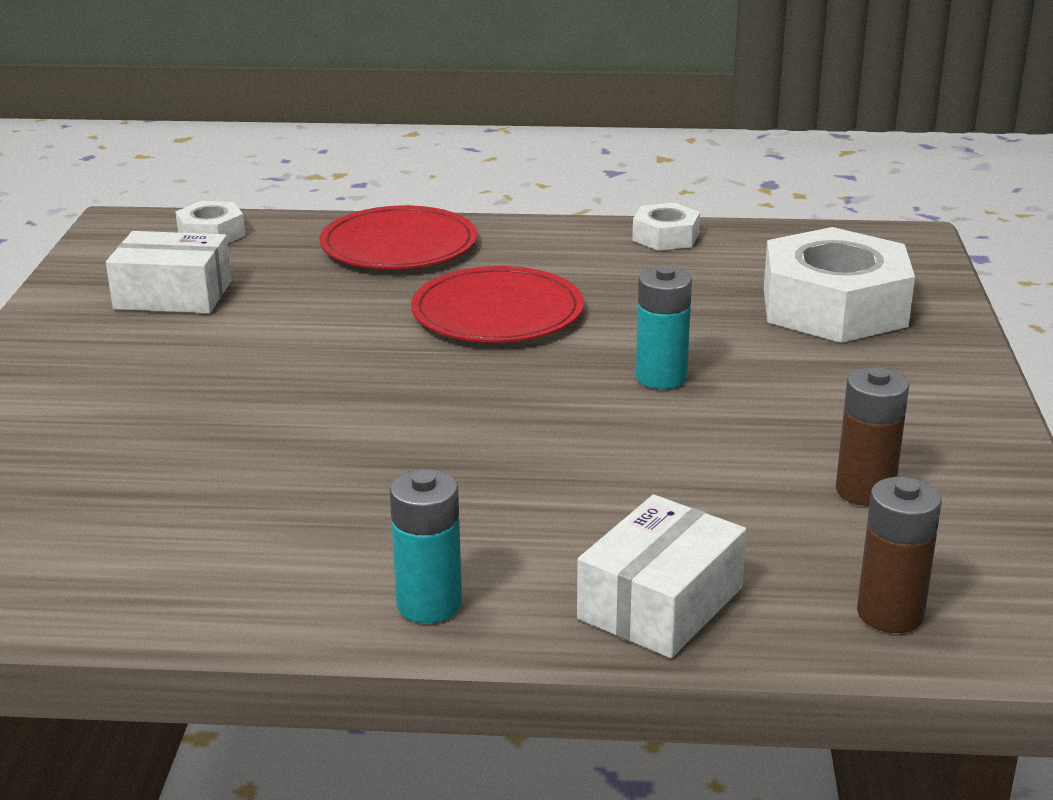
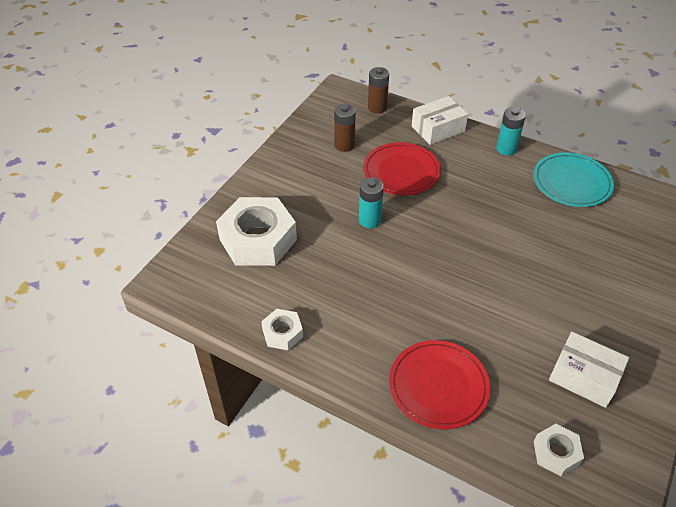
camera: 155 degrees left, 20 degrees up
red plate [411,266,584,343] -> red plate moved to [363,142,441,195]
none -> turquoise plate [533,152,614,207]

